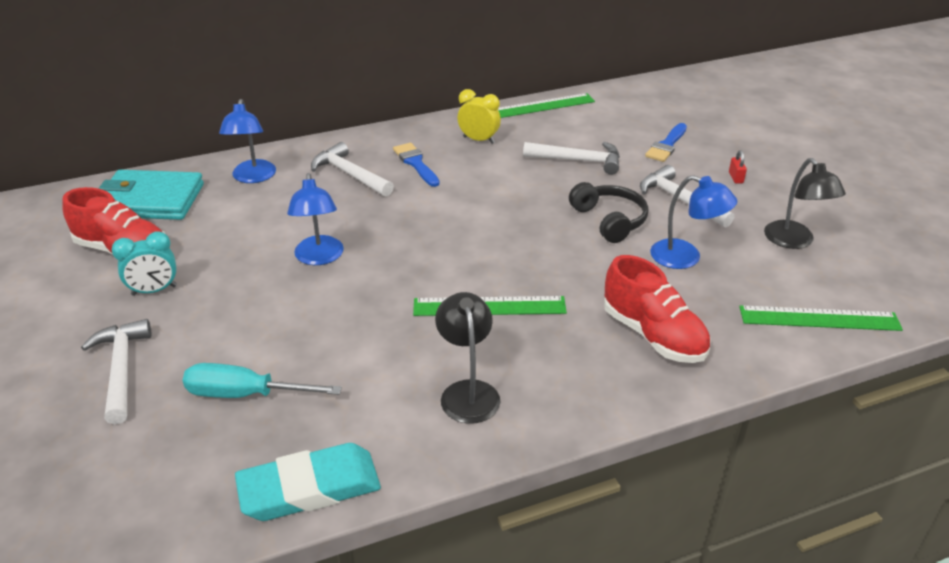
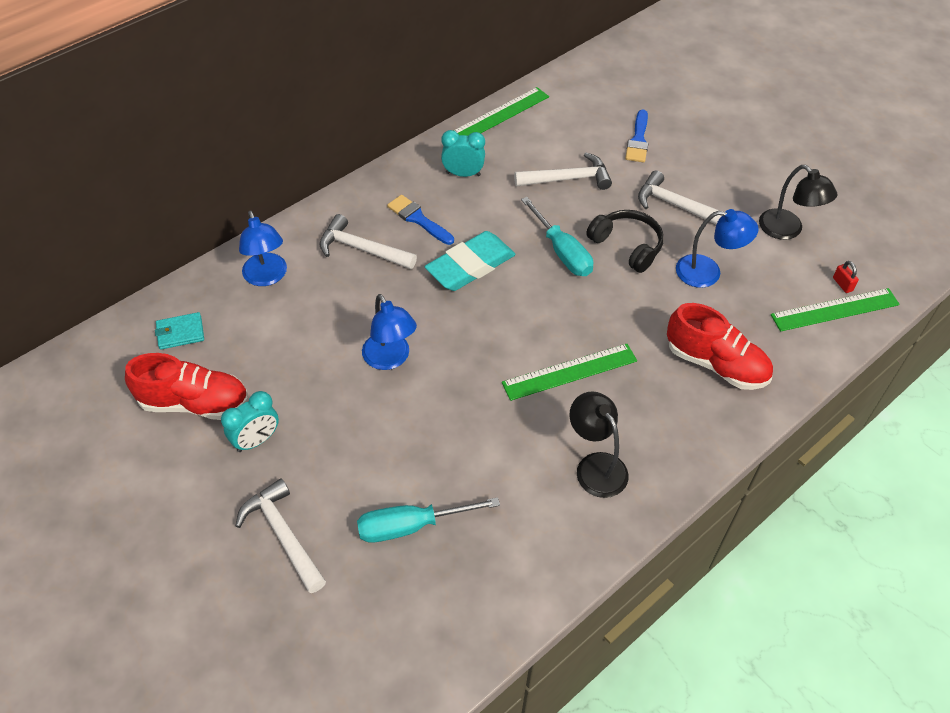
camera: 20 degrees left, 15 degrees up
turquoise wallet [98,170,204,220] -> turquoise wallet [155,312,204,350], size x0.48
turquoise eraser [235,443,381,521] -> turquoise eraser moved to [425,231,515,291]
yellow clock [458,89,501,144] -> turquoise clock [441,130,485,177]
red padlock [729,150,747,184] -> red padlock moved to [833,261,859,293]
none -> turquoise screwdriver [521,197,593,276]

